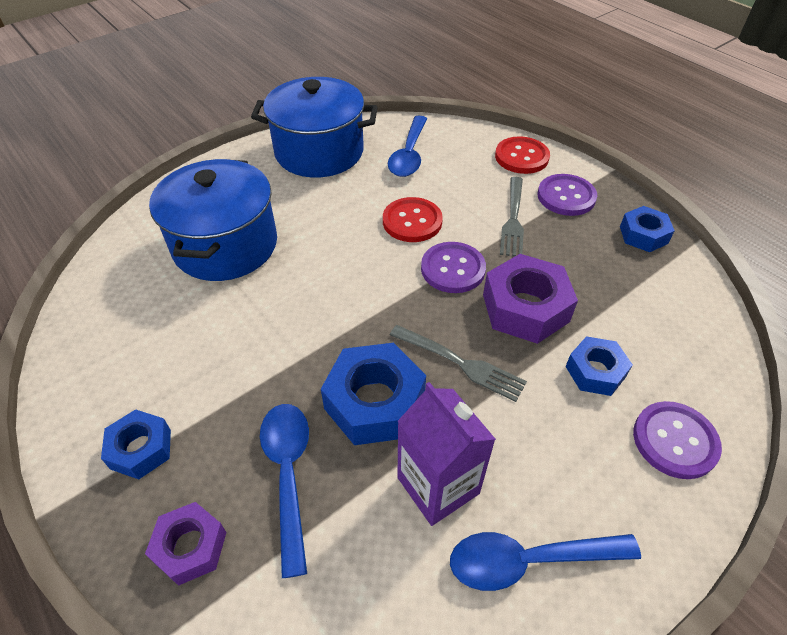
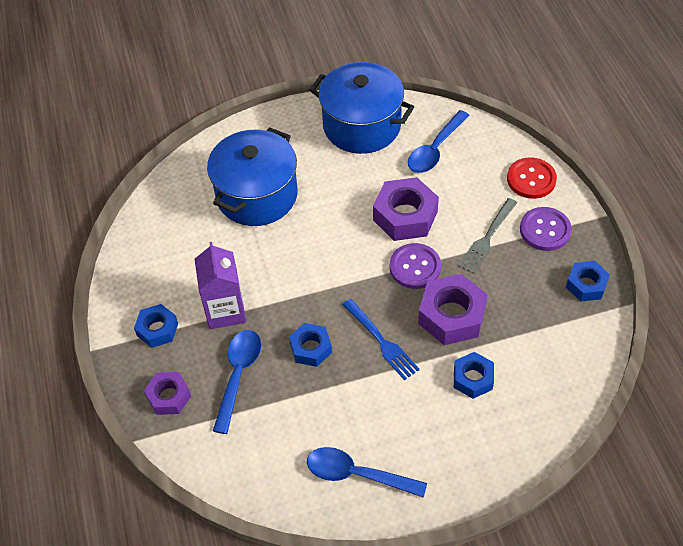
camera: 25 degrees right, 5 degrees up
blue nut [321,343,426,445] -> blue nut [289,323,332,367], size x0.61
red button [383,197,443,242] -> purple nut [373,177,439,241]
grey fork [390,325,527,402] -> blue fork [343,299,420,380]
purple carton [397,382,496,526] -> purple carton moved to [195,242,246,329]
purple button [633,401,722,479] -> none

